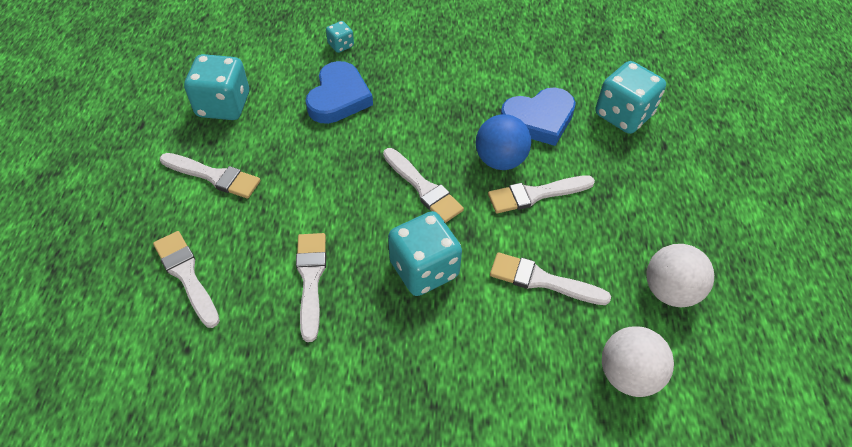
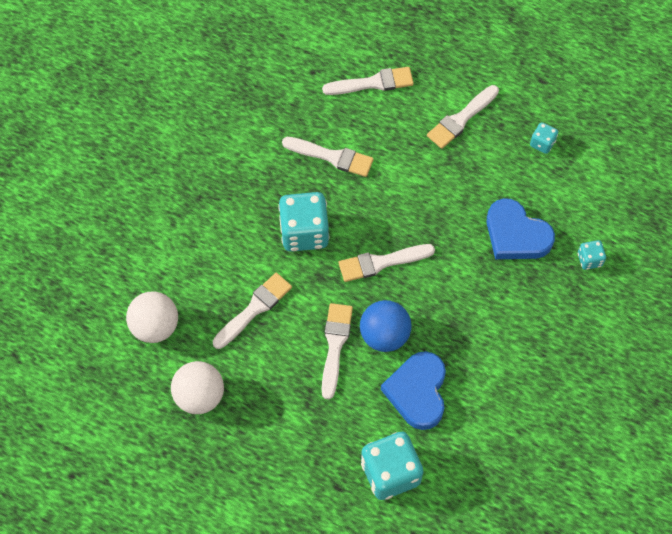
camera: 115 degrees right, 10 degrees up
turquoise dice [184,54,249,120] -> turquoise dice [530,122,558,154], size x0.48

